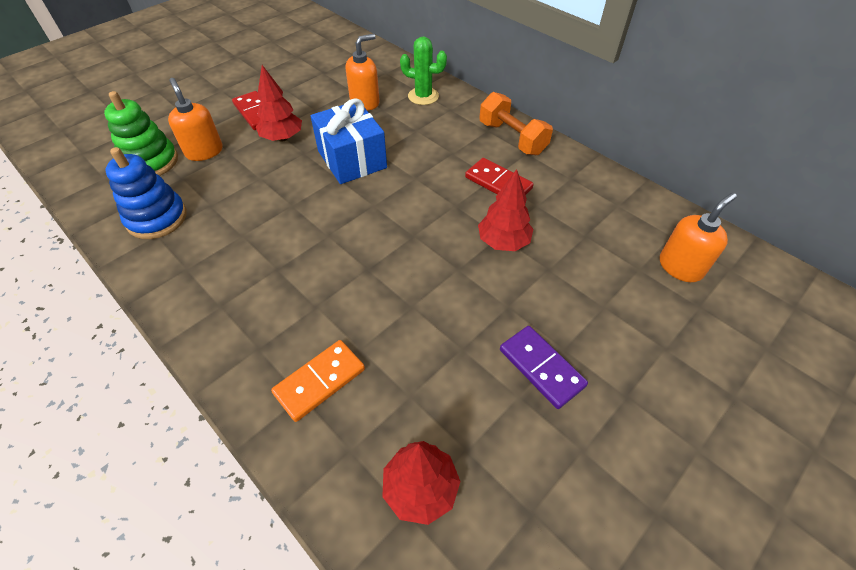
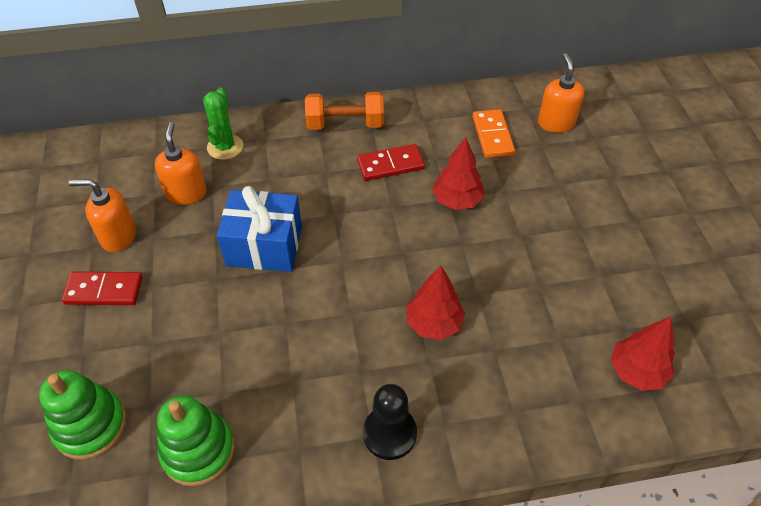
camera: 55 degrees left, 0 degrees up
blue stacking toy [105,147,187,239] -> green stacking toy [157,395,235,486]
orange soap dispenser [168,78,223,161] -> orange soap dispenser moved to [69,179,136,252]
red tree [256,65,302,142] -> red tree moved to [407,265,465,340]
orange domino [271,340,365,422] -> orange domino moved to [473,109,515,158]
green cactus [400,37,447,105] -> green cactus turned 45 degrees counterclockwise [203,88,243,160]
purple domino [500,326,588,409] -> none
none -> black pawn [363,384,417,460]

